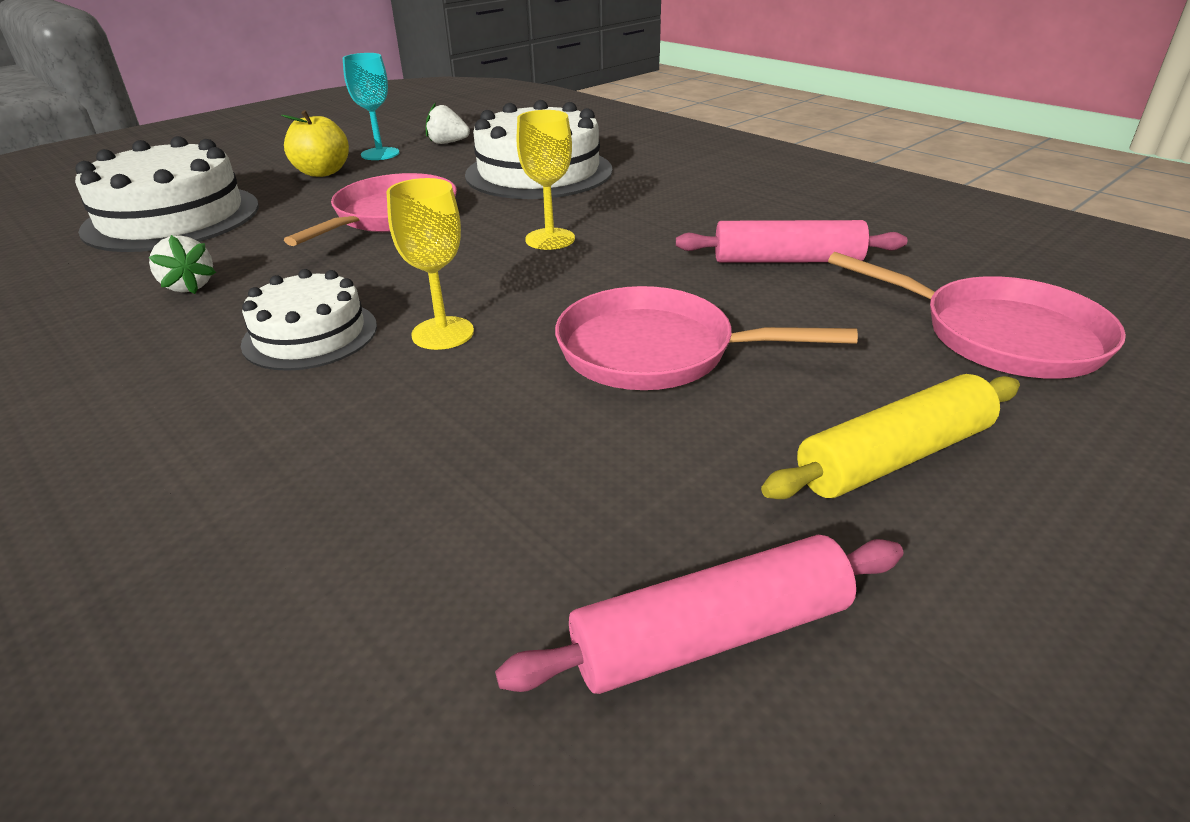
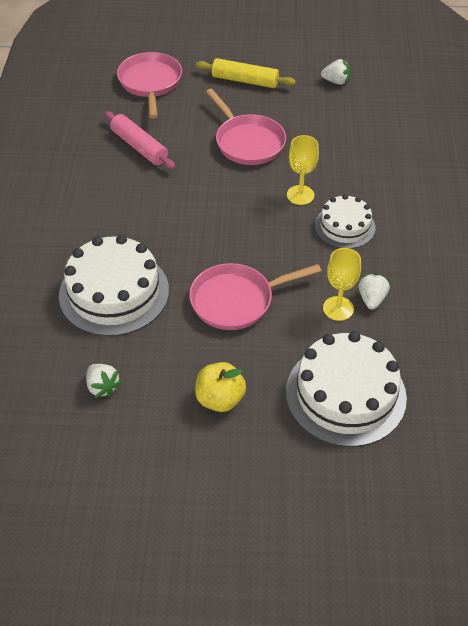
camera: 135 degrees left, 15 degrees up
turquoise goblet [343,53,400,160] -> none
pink rolling pin [495,535,904,694] -> white strawberry [321,59,350,85]
yellow goblet [517,110,575,250] -> yellow goblet moved to [323,248,361,321]

